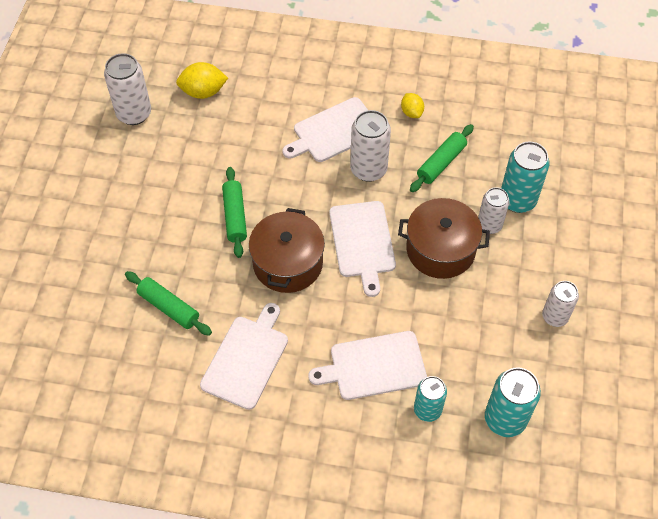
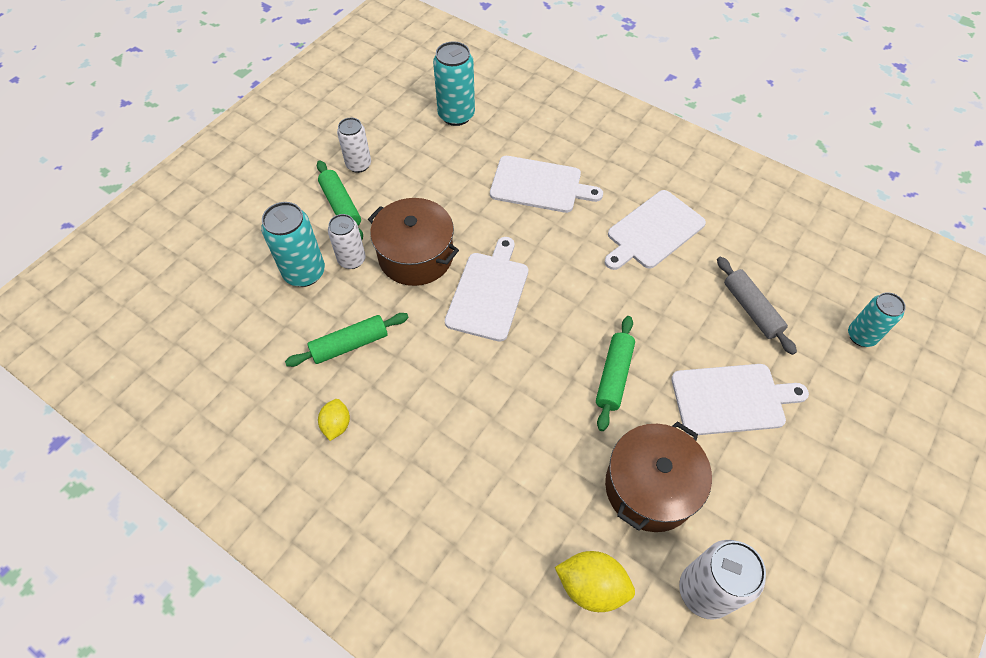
camera: 155 degrees left, 0 degrees up
green rolling pin [125,271,212,336] -> green rolling pin moved to [317,160,363,240]
brown pot [249,208,325,293] -> brown pot moved to [605,422,712,532]
white cutting board [282,97,368,162] -> white cutting board moved to [671,364,809,435]
white can [350,110,391,182] -> none
turquoise can [414,376,447,422] -> turquoise can moved to [848,292,906,347]
none -> grey rolling pin [717,257,797,355]

